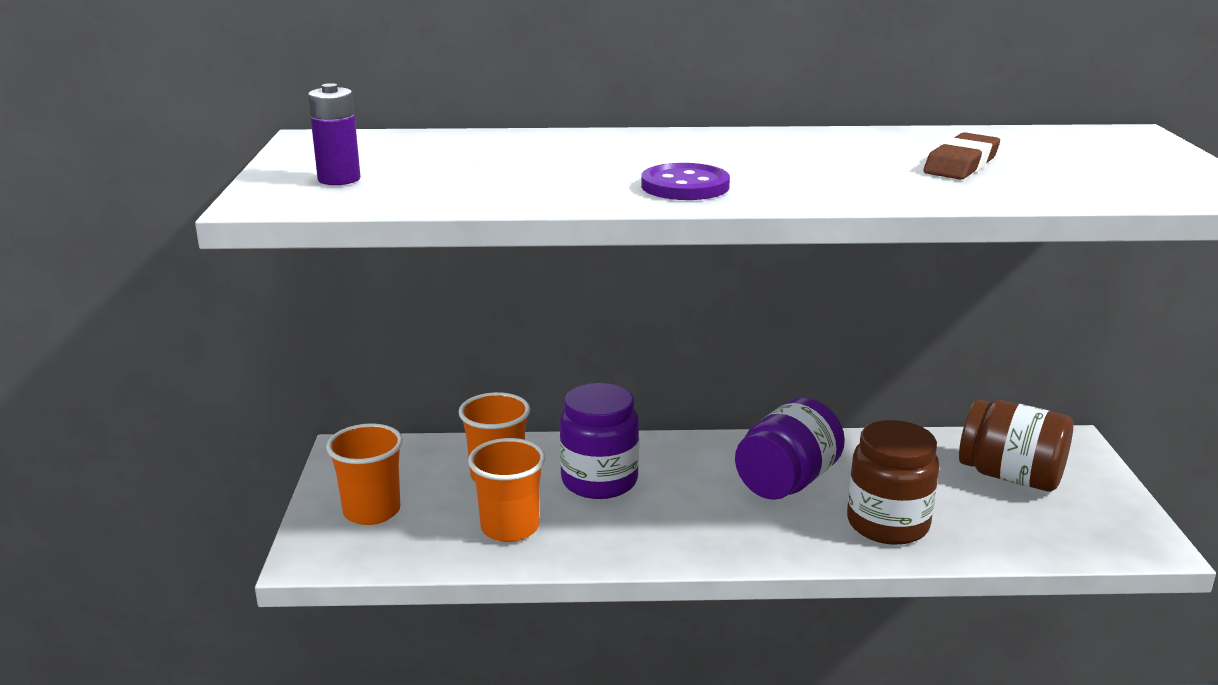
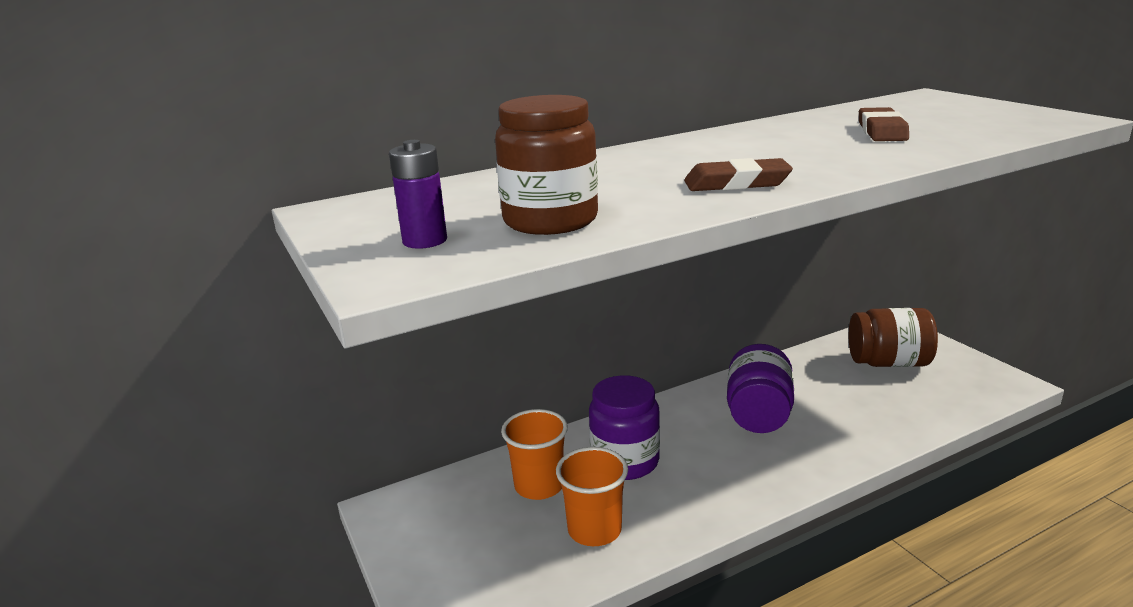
camera: 25 degrees left, 0 degrees up
orange cup [326,423,403,525] -> none
purple button [641,163,730,200] -> brown eraser [684,158,793,191]
brown jar [847,420,939,545] -> brown jar moved to [495,95,598,235]

